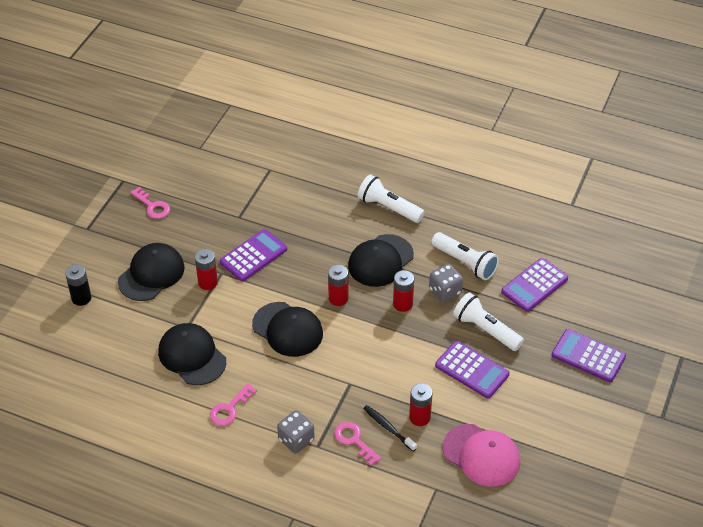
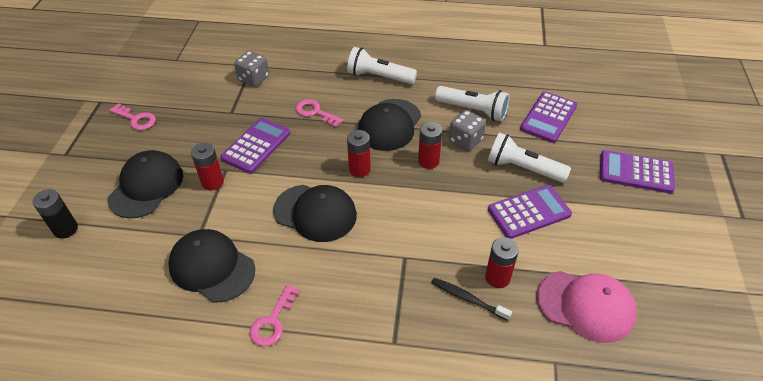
camera: 15 degrees left, 0 degrees up
grey dice [277,410,315,453] -> grey dice moved to [234,51,269,87]
pink key [334,422,381,466] -> pink key moved to [296,99,343,128]
purple calculator [435,341,509,398] -> purple calculator turned 45 degrees counterclockwise [488,185,572,239]

